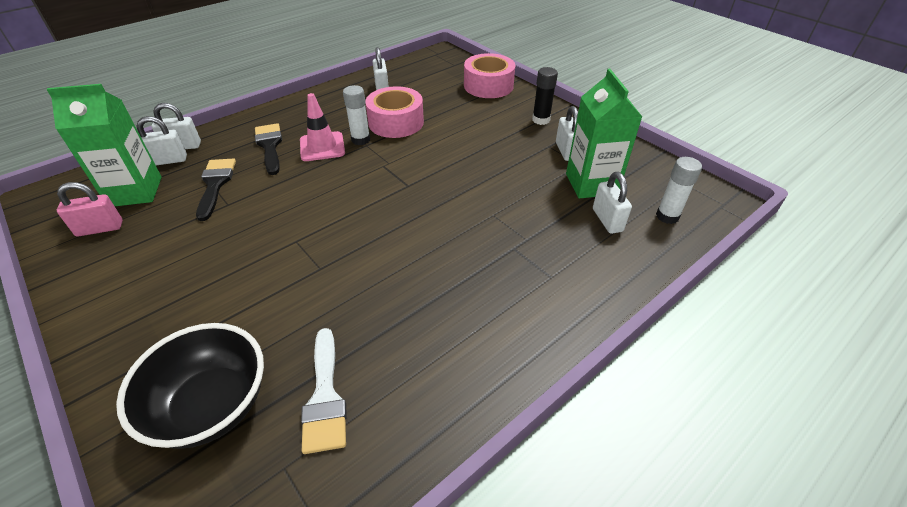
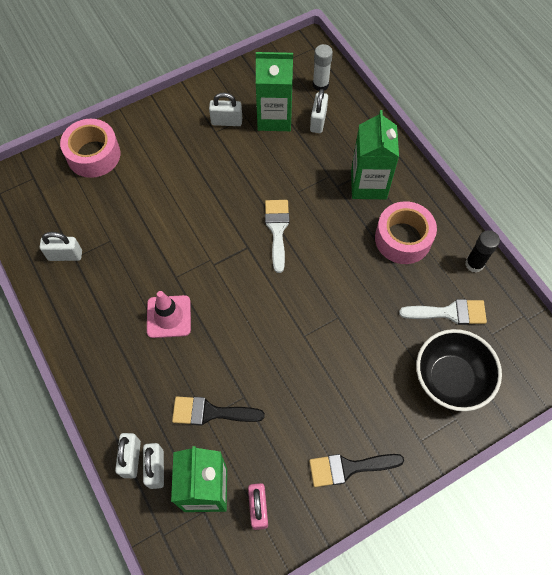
camera: 80 degrees left, 20 degrees up
black brush [255,123,282,175] -> black brush moved to [309,454,404,487]
white glue stick [343,85,370,145] -> none
pink tape [365,86,424,138] -> pink tape moved to [375,201,437,264]
black glue stick [532,67,558,125] -> black glue stick moved to [465,230,500,273]
white padlock [593,172,632,234] -> white padlock turned 75 degrees counterclockwise [310,89,328,133]
none -> white brush [265,200,290,273]
none -> green carton [351,110,399,199]

